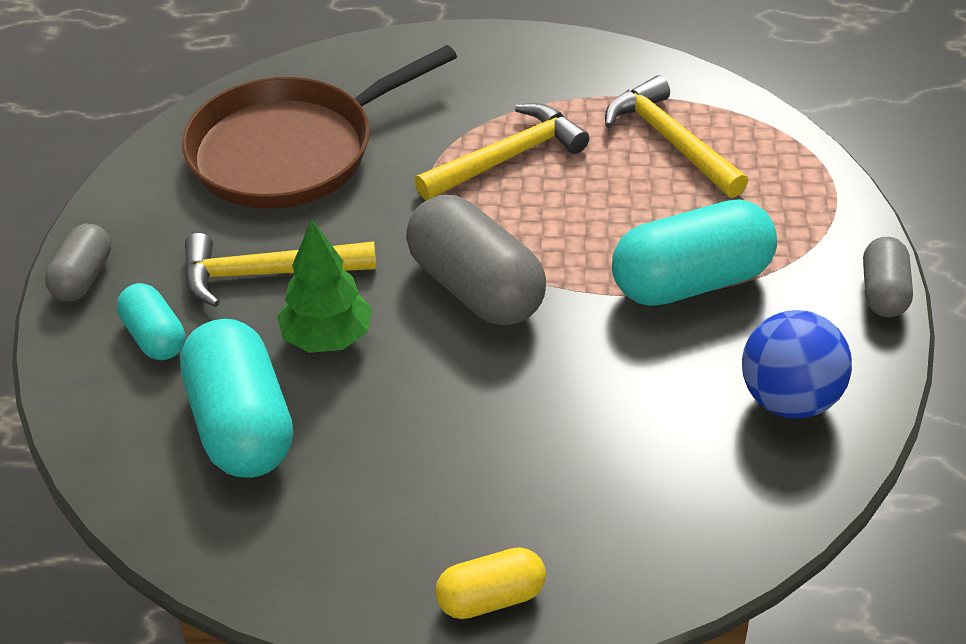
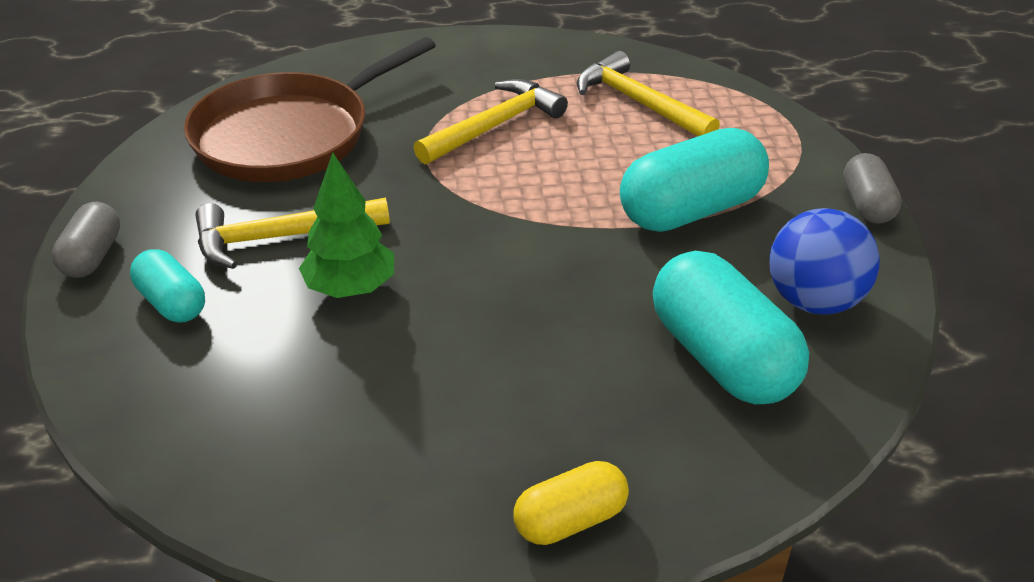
camera: 10 degrees left, 5 degrees down
turquoise capsule [180,319,293,478] -> turquoise capsule moved to [653,251,809,404]
grey capsule [406,195,546,325] -> none

